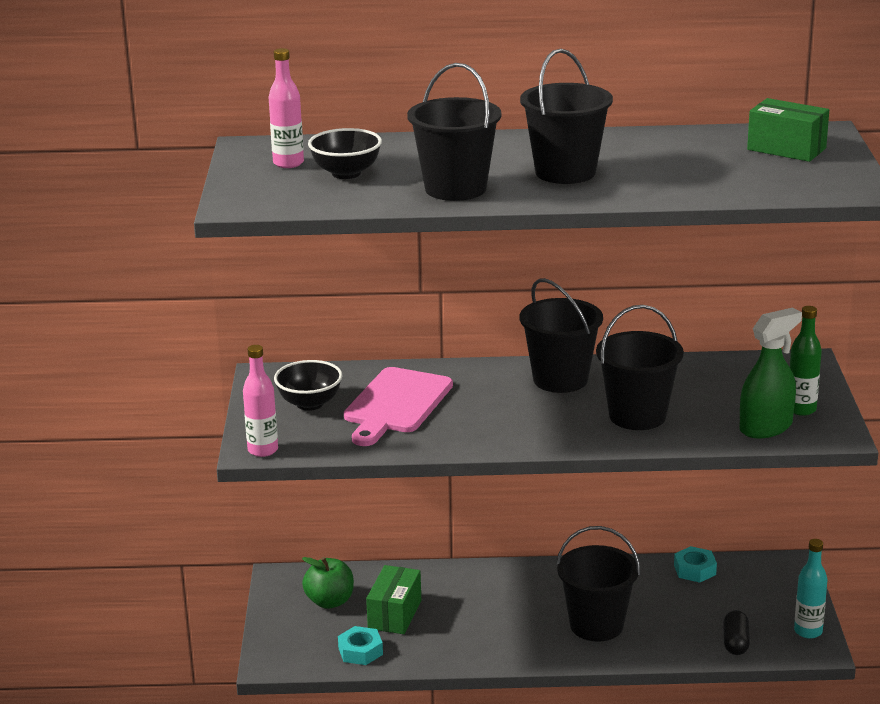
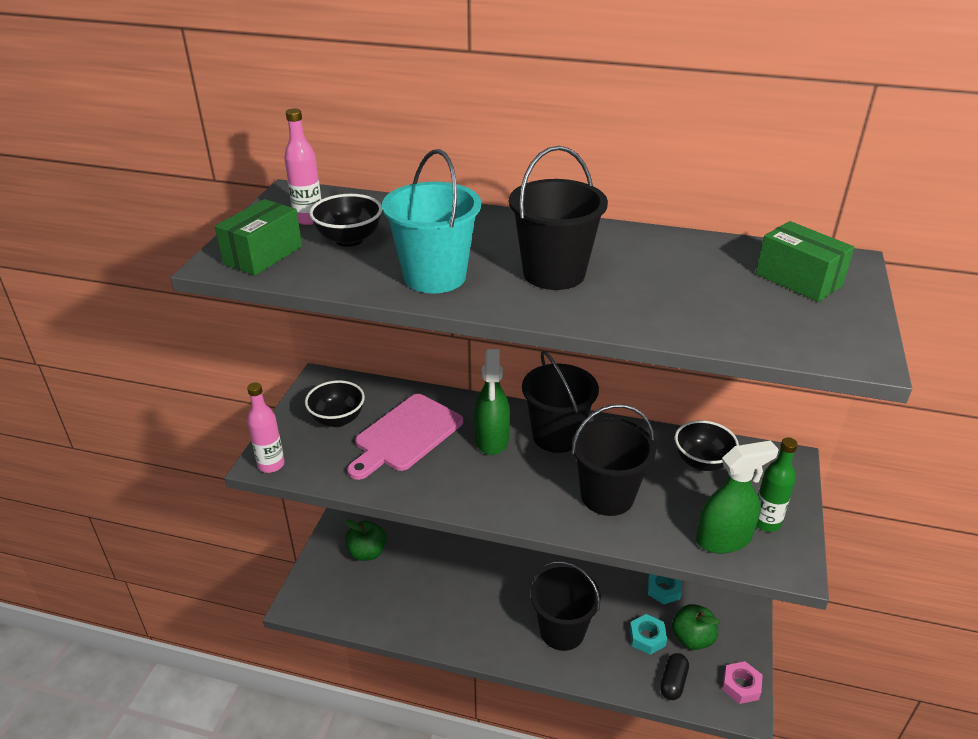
camera: 15 degrees right, 10 degrees up
turquoise nut [338,626,383,665] -> turquoise nut moved to [629,614,667,655]
green box [366,565,421,634] -> green box moved to [215,199,302,276]
black bucket [407,63,502,201] -> turquoise bucket [382,149,481,294]
turquoise bottle [794,539,828,639] -> pink nut [722,661,763,704]
none -> green spray bottle [474,349,510,455]
none -> green apple [672,604,720,650]
none -> black bowl [675,420,739,471]

